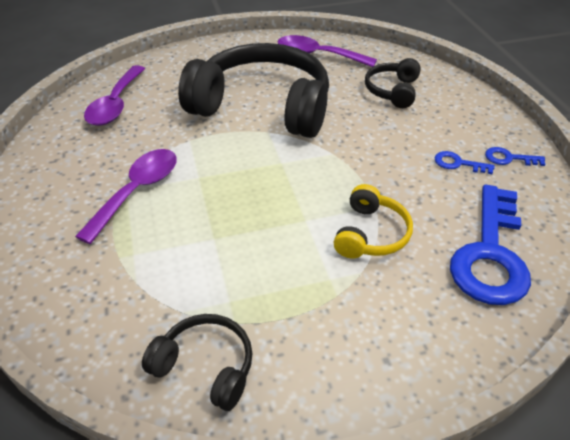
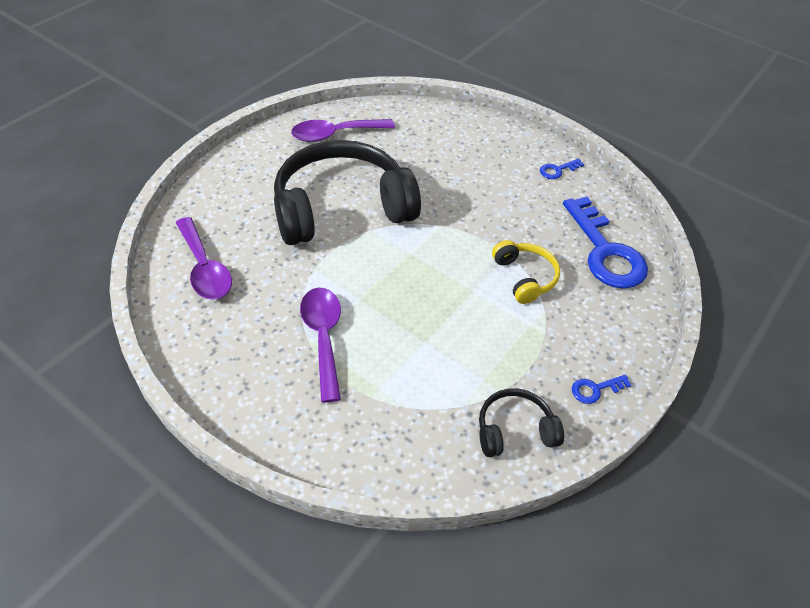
camera: 40 degrees left, 5 degrees up
black headphones [365,58,421,108] -> none
blue key [435,151,495,174] -> blue key moved to [572,375,631,404]

